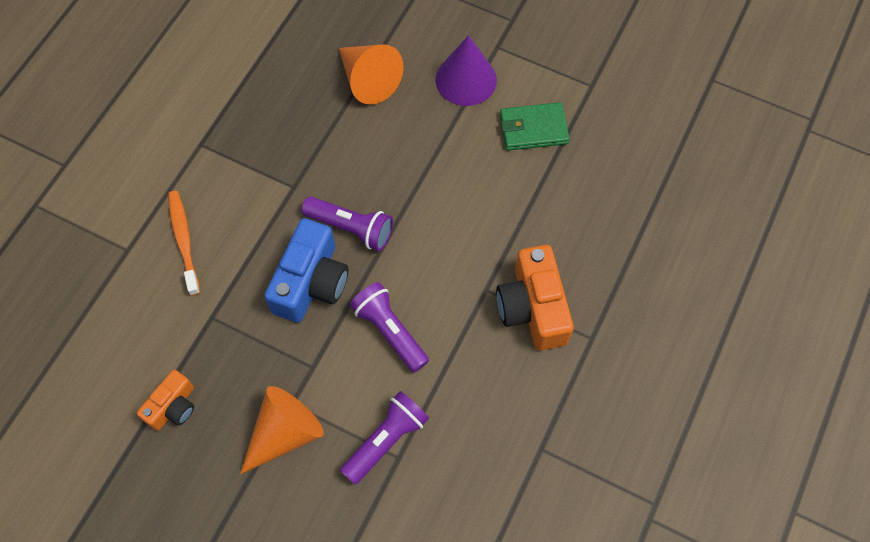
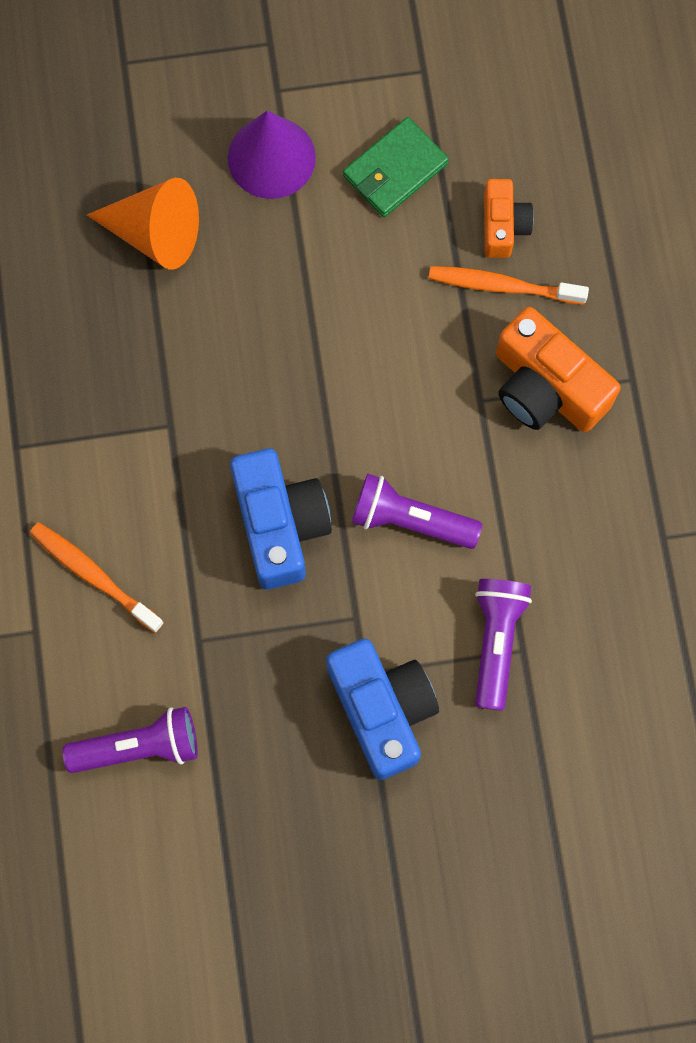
camera: 35 degrees left, 10 degrees up
orange camera [137,370,194,431] -> orange camera moved to [484,179,534,258]
orange cone [240,386,324,474] -> blue camera [326,639,439,780]
purple flashlight [302,197,393,251] -> purple flashlight moved to [62,707,198,773]
none -> orange toothbrush [429,266,589,305]

